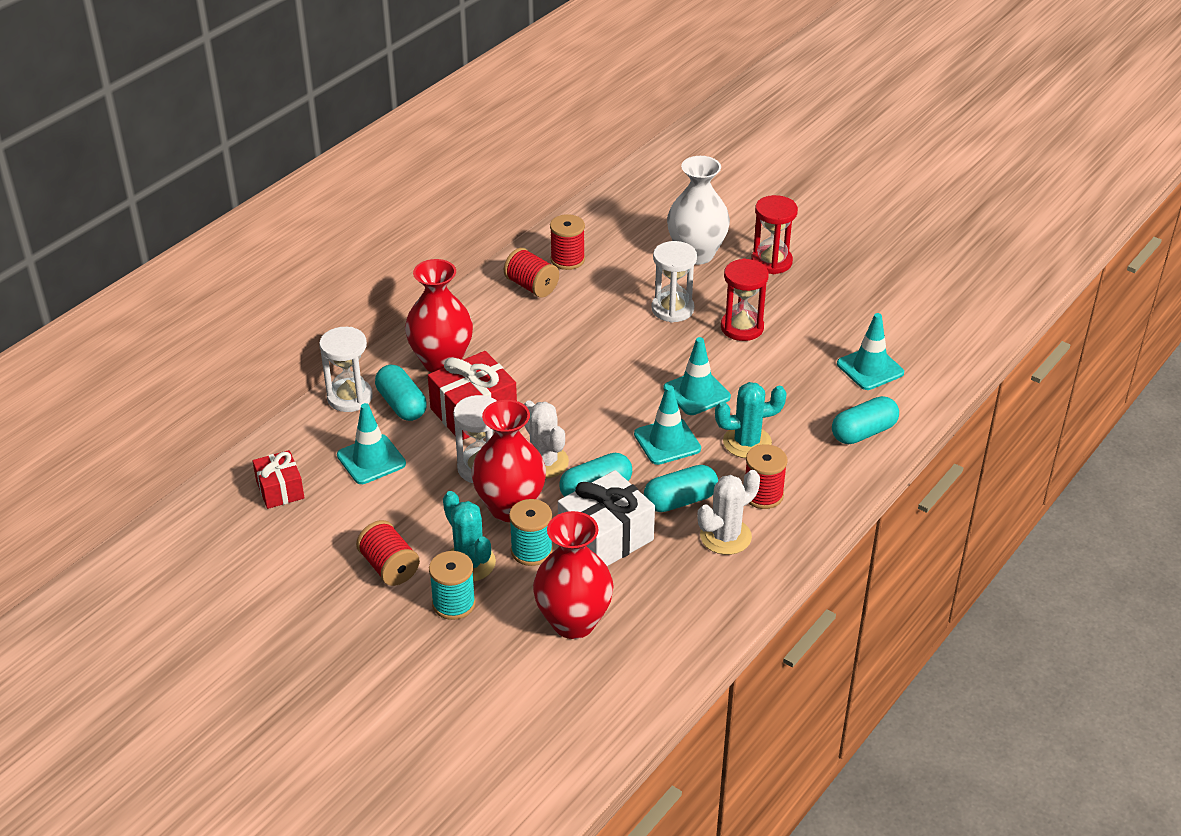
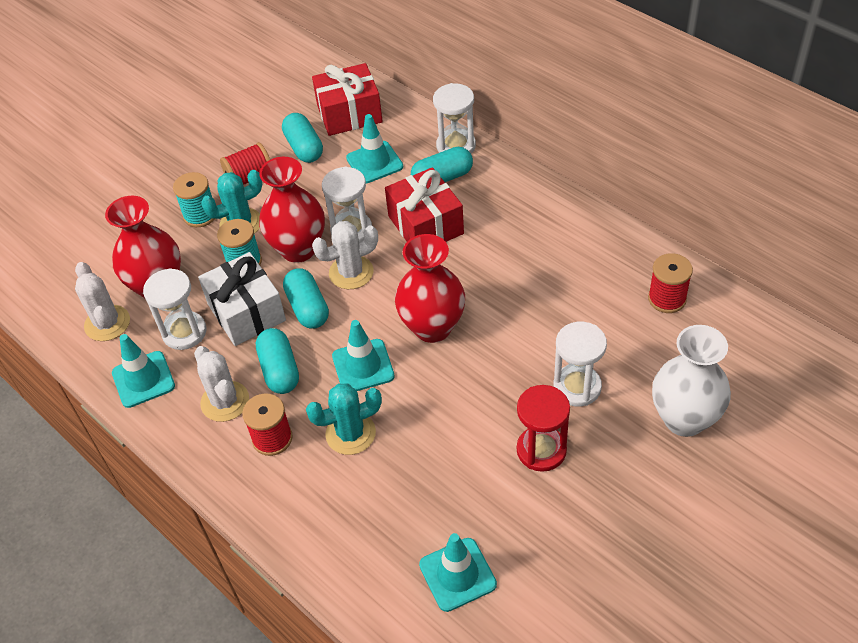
camera: 100 degrees right, 10 degrees up
red gift [253,450,304,509] -> red gift [312,63,383,136], size x1.62
red vase [405,259,473,373] -> red vase moved to [395,234,465,343]
red spool [504,248,559,298] -> none
turquoise traffic cone [663,337,731,415] -> turquoise traffic cone moved to [112,334,175,408]
turquoise cactus [715,382,787,458] -> turquoise cactus turned 75 degrees clockwise [306,383,382,455]
red hourglass [751,195,798,274] -> none
turquoise capsule [832,396,899,444] -> turquoise capsule moved to [282,113,323,163]
none -> white cactus [75,262,130,341]
none -> white hourglass [143,268,207,350]

